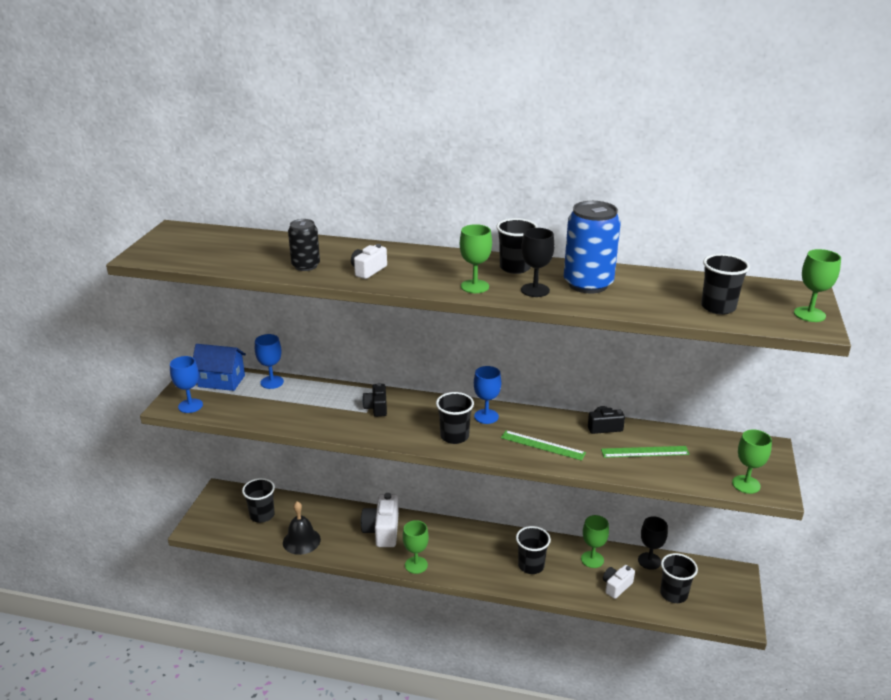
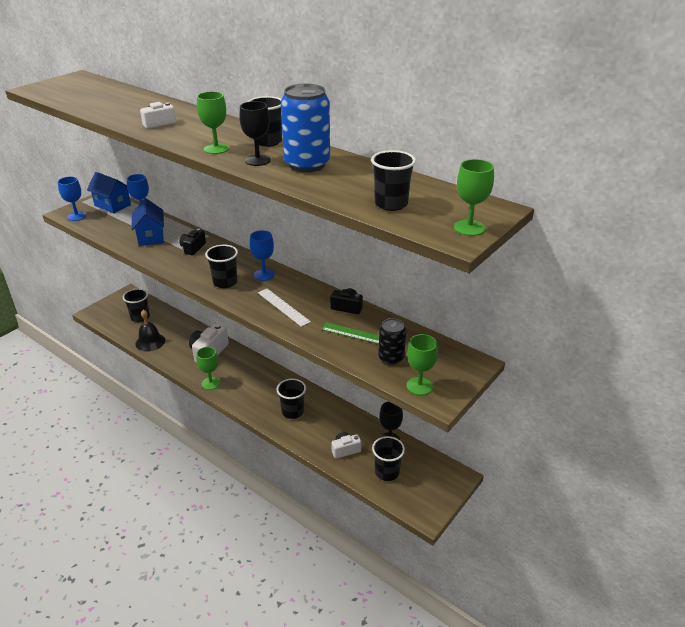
camera: 25 degrees right, 5 degrees up
black can [288,219,320,271] -> black can moved to [378,318,406,365]
green ruler [501,430,586,461] -> white ruler [258,289,311,327]
green goblet [581,515,609,568] -> none
none -> blue house [131,198,164,246]

